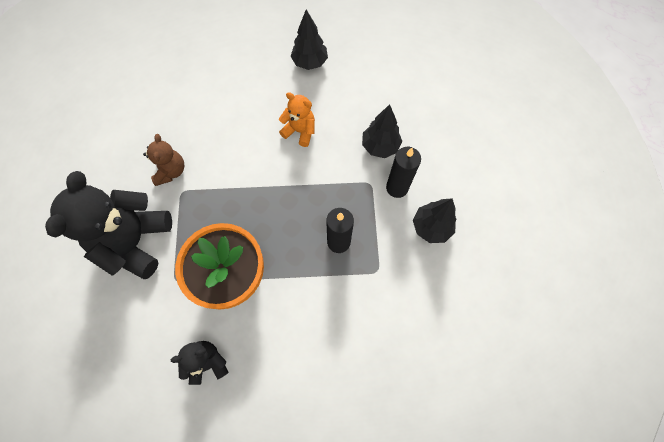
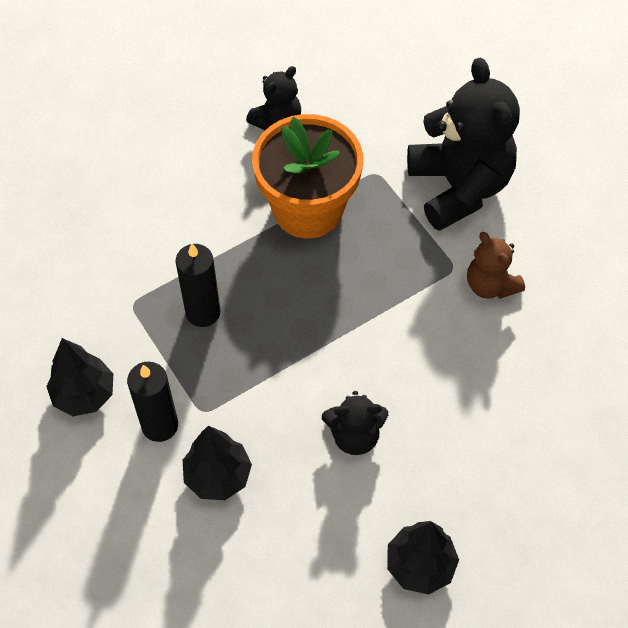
camera: 150 degrees right, 10 degrees down
orange teddy bear [279,92,315,147] -> black teddy bear [322,391,388,455]

